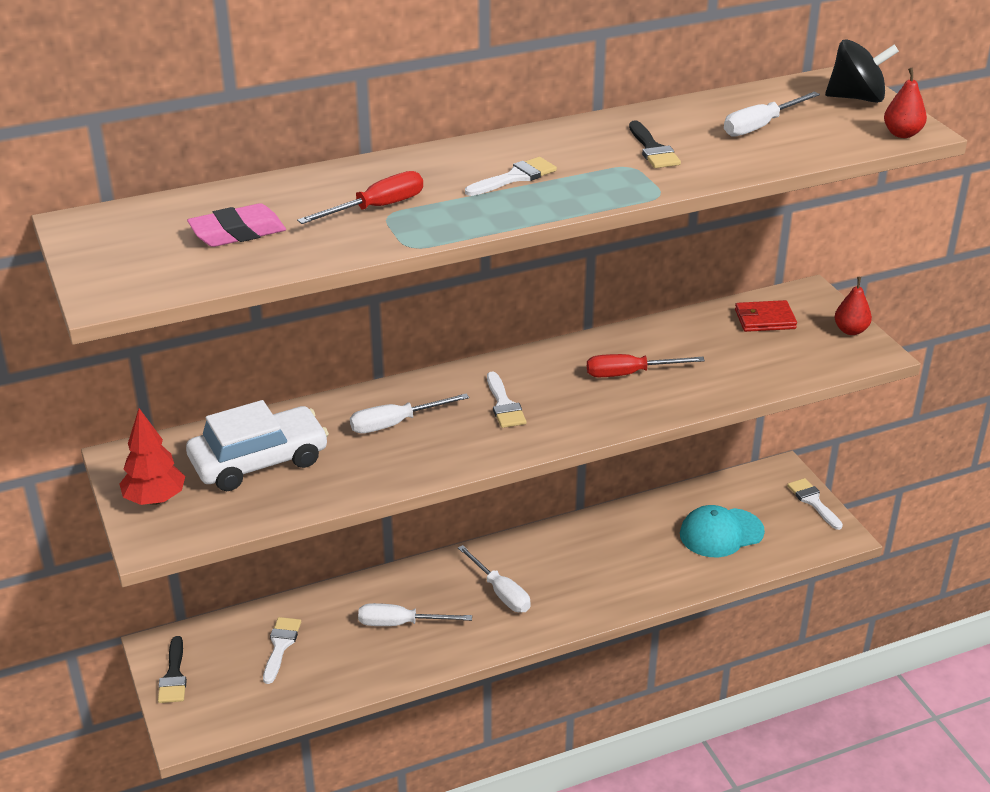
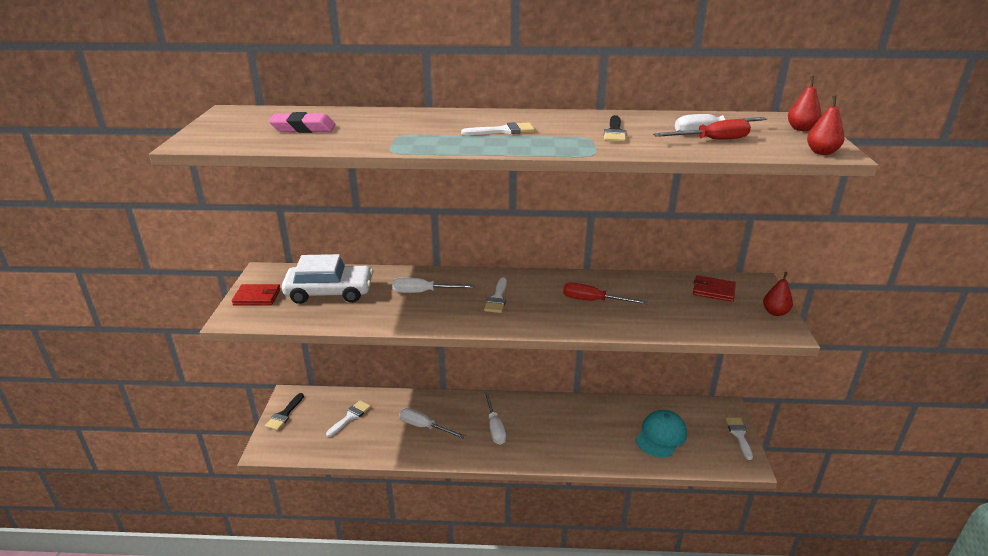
camera: 25 degrees right, 5 degrees down
red tree [119,408,185,505] -> red wallet [232,284,281,306]
red screwdriver [297,171,423,224] -> red screwdriver moved to [653,119,751,140]
turquoise cap [680,505,765,557] -> turquoise cap turned 120 degrees clockwise [636,410,687,458]
black spinning top [825,39,899,103] -> red pear [788,76,821,131]

